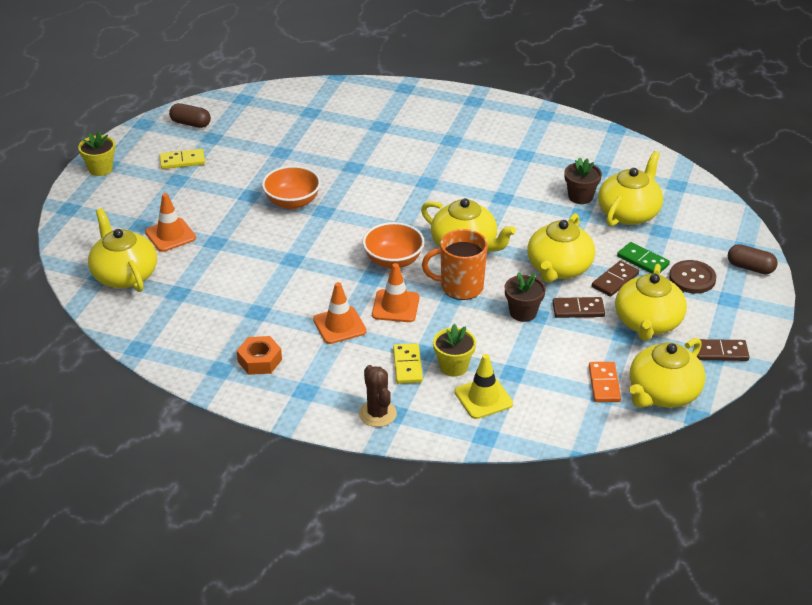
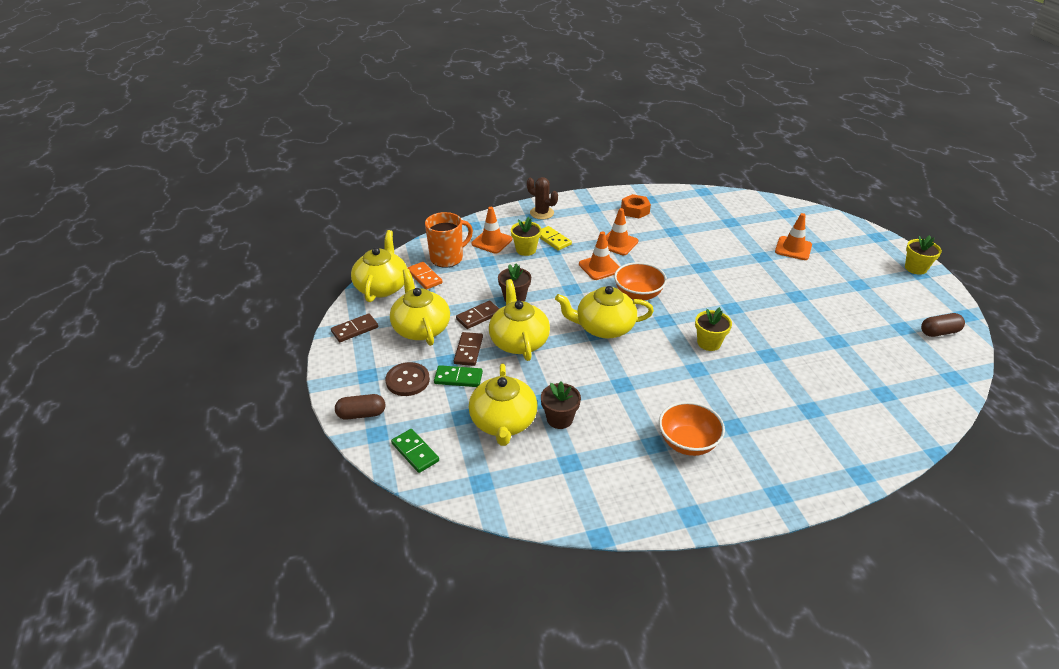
camera: 145 degrees right, 0 degrees up
yellow teapot [88,208,157,292] -> none
yellow domino [159,149,205,169] -> none
orange bowl [262,166,321,209] -> orange bowl moved to [659,402,725,456]
orange mug [422,229,488,300] -> orange mug moved to [425,212,473,268]
yellow traffic cone [455,354,513,419] -> orange traffic cone [472,207,512,254]
none -> green domino [391,429,439,473]
none -> yellow flower pot [695,307,732,351]

